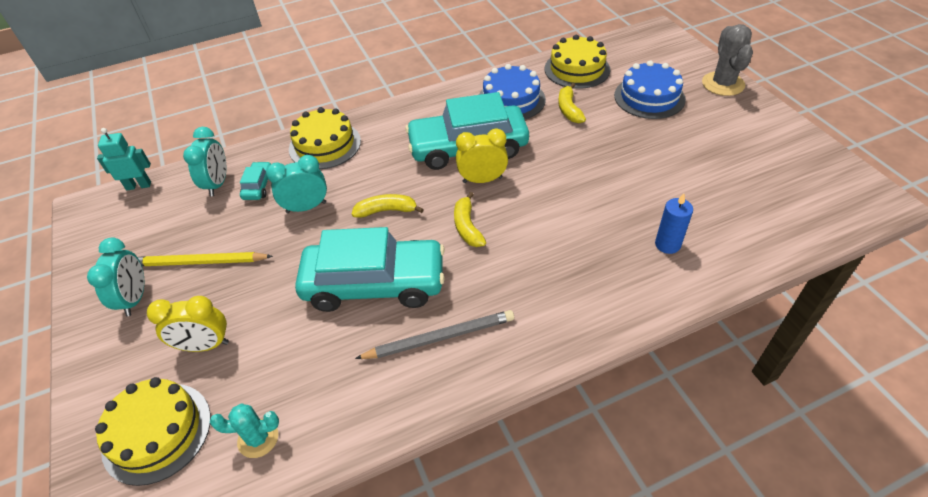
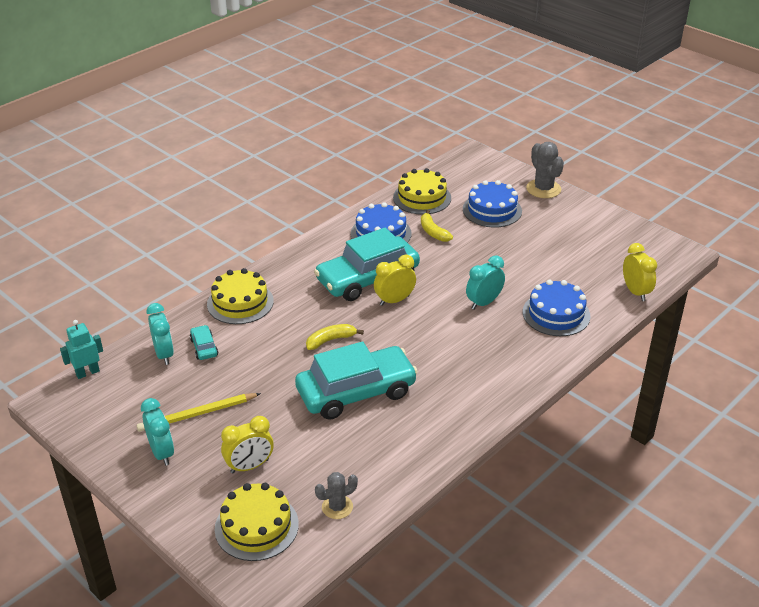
camera: 25 degrees left, 10 degrees down
turquoise cactus [210,403,279,458] -> grey cactus [315,472,358,519]
turquoise clock [266,155,327,213] -> turquoise clock moved to [466,255,505,310]
grey pencil [355,310,514,359] -> none
yellow banana [454,192,486,247] -> none
blue candle [655,193,693,254] -> blue cake [523,280,591,336]
none -> yellow clock [623,243,657,301]

